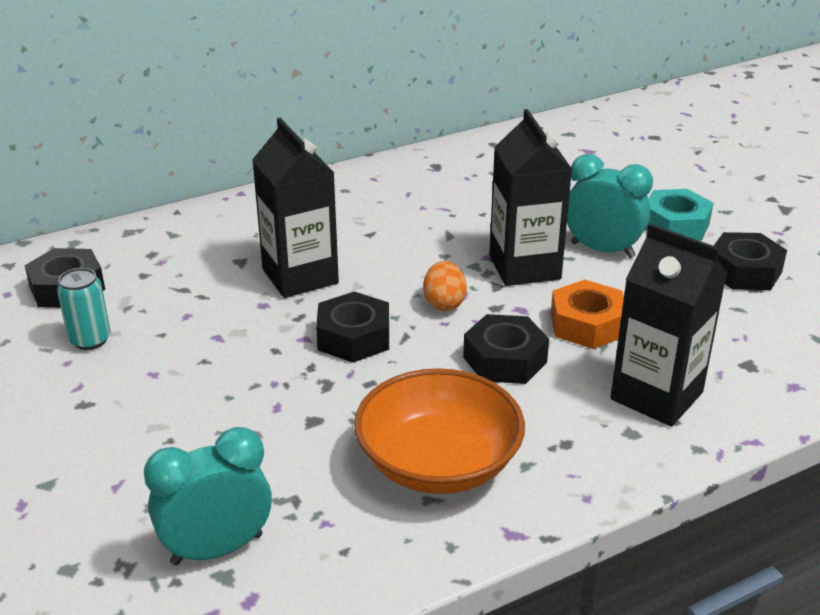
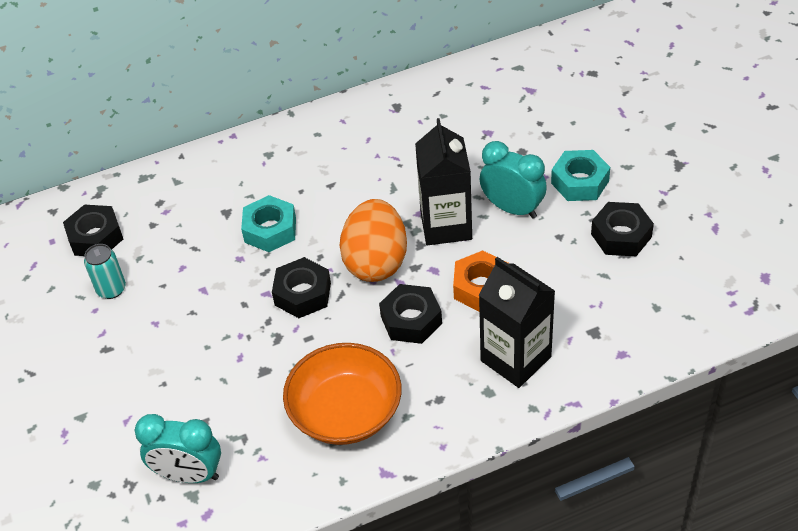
camera: 10 degrees right, 15 degrees up
turquoise clock [144,427,272,565] -> turquoise clock turned 150 degrees counterclockwise [135,414,221,483]
black carton [252,118,339,298] -> turquoise nut [241,195,296,252]
orange egg [423,261,467,311] -> orange egg [339,199,407,282], size x1.98

